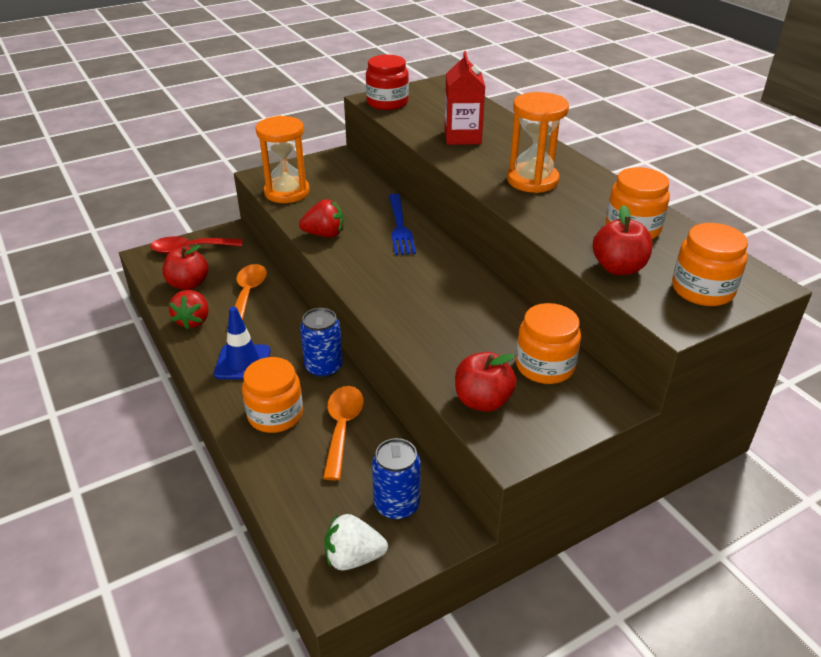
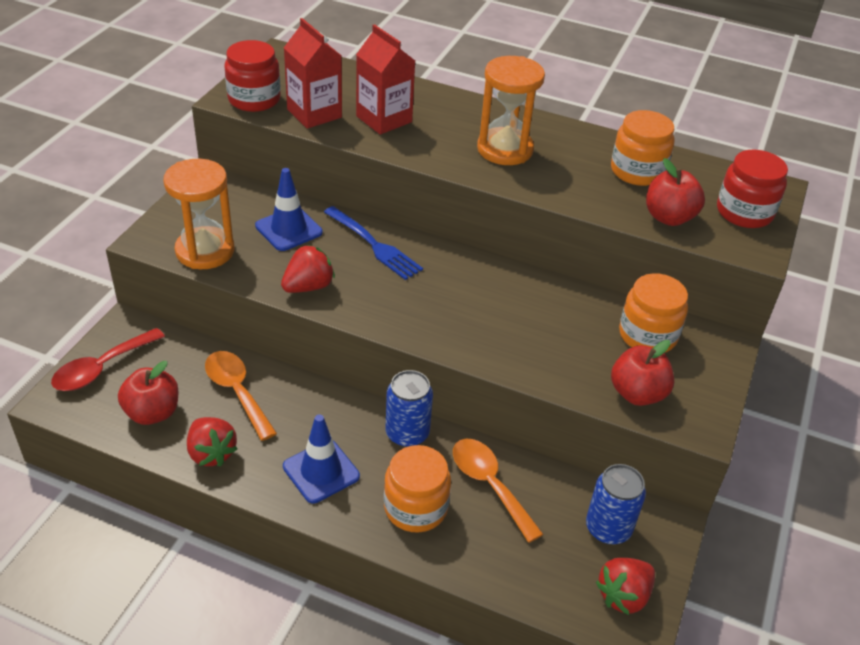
camera: 40 degrees left, 5 degrees up
white strawberry [324,514,388,570] -> red strawberry [596,558,655,615]
orange jar [672,223,748,306] -> red jar [717,150,788,228]
none -> blue traffic cone [255,168,323,251]
none -> red carton [284,18,342,129]

